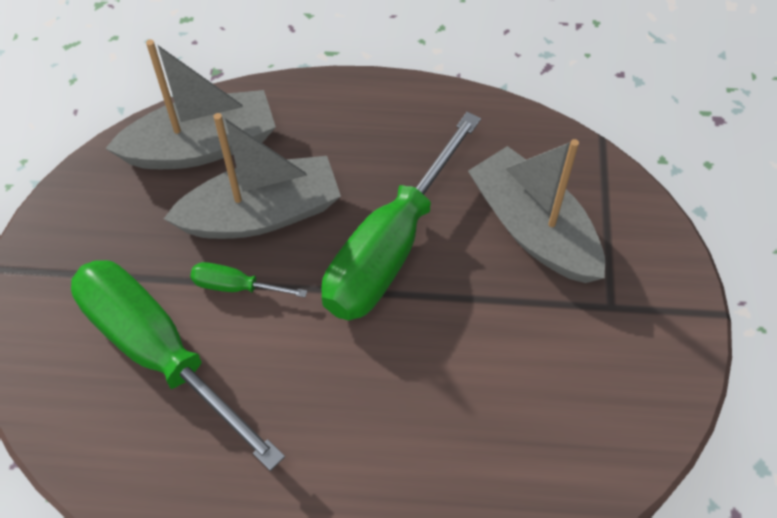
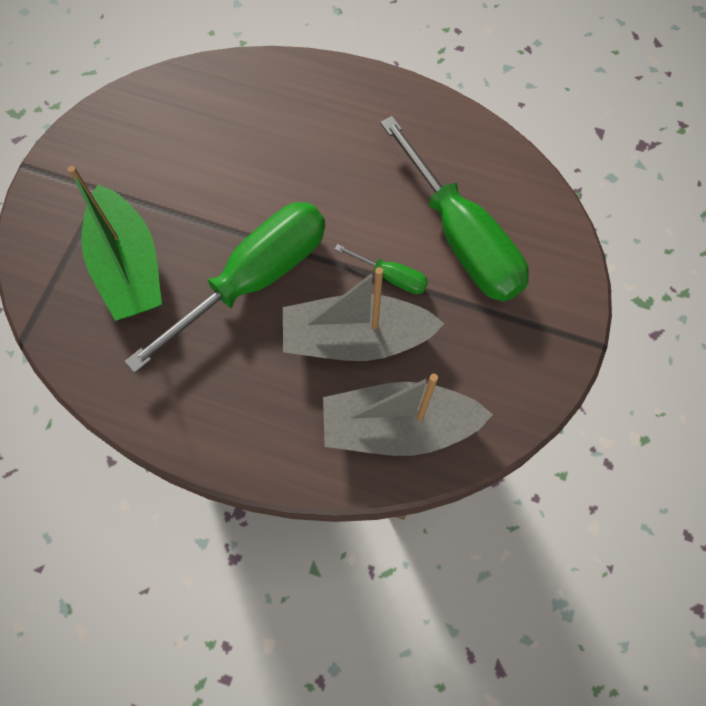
camera: 165 degrees left, 10 degrees up
grey boat [468,139,605,283] -> green boat [68,166,162,321]

